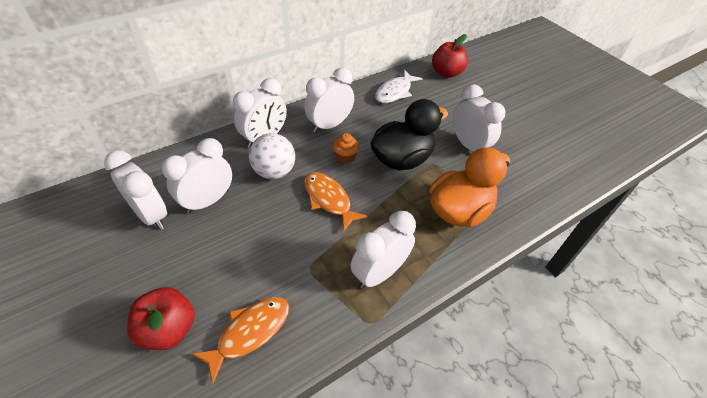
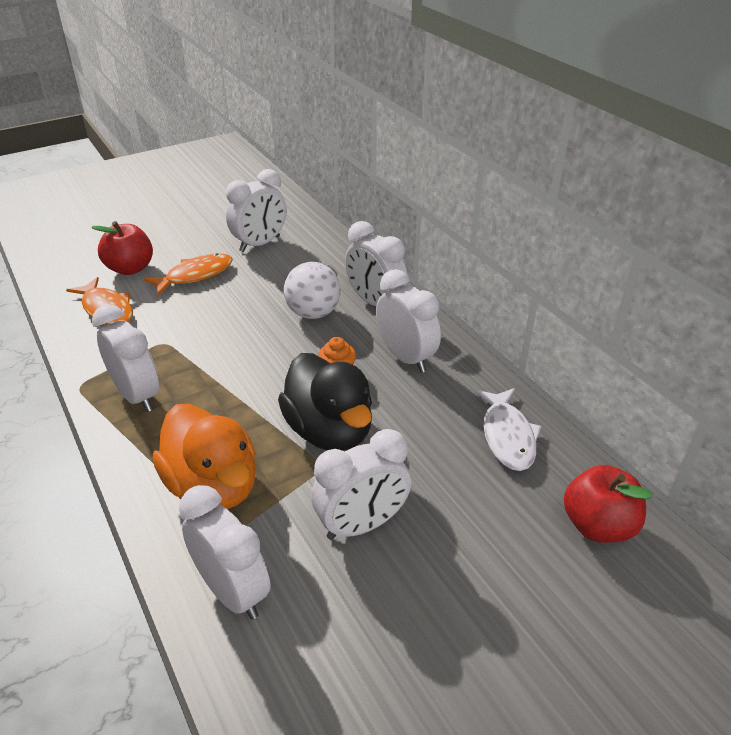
camera: 95 degrees right, 10 degrees down
white clock [162,138,232,214] -> white clock moved to [179,485,271,620]
orange fish [304,172,368,232] -> orange fish moved to [144,253,233,295]
white fish [375,70,423,103] -> white fish turned 135 degrees counterclockwise [475,388,542,471]

